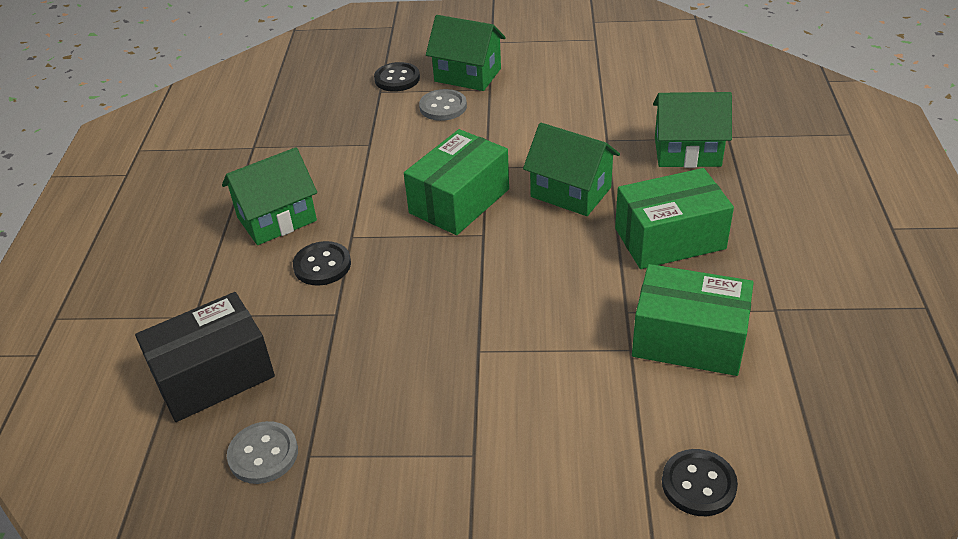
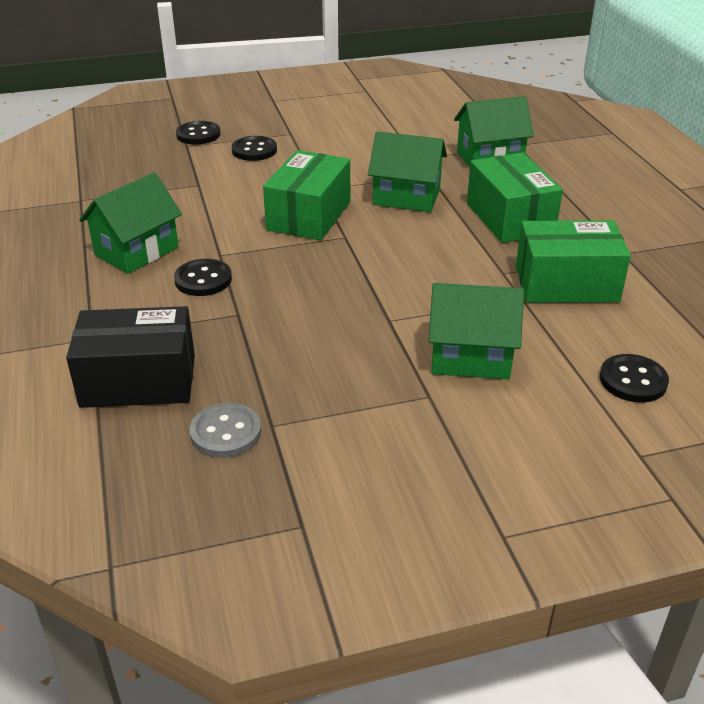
camera: 20 degrees left, 5 degrees down
black box [135,292,275,422] -> black box turned 45 degrees clockwise [66,306,195,408]
grey button [419,89,467,121] -> black button [232,136,277,161]
green house [426,15,506,91] -> green house moved to [429,283,524,379]
green box [615,168,734,269] -> green box turned 75 degrees counterclockwise [467,152,563,243]

